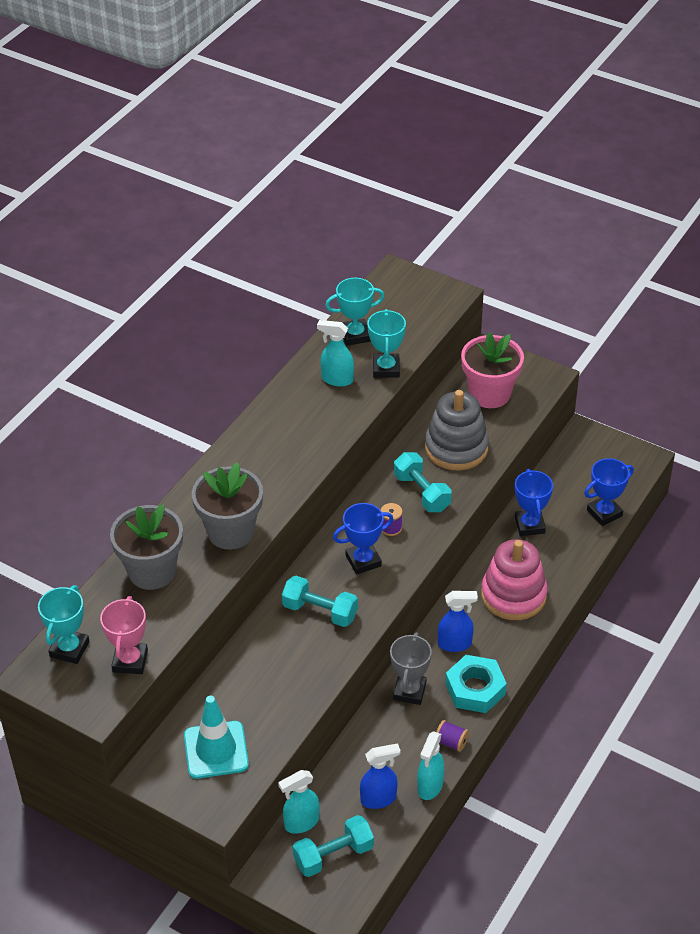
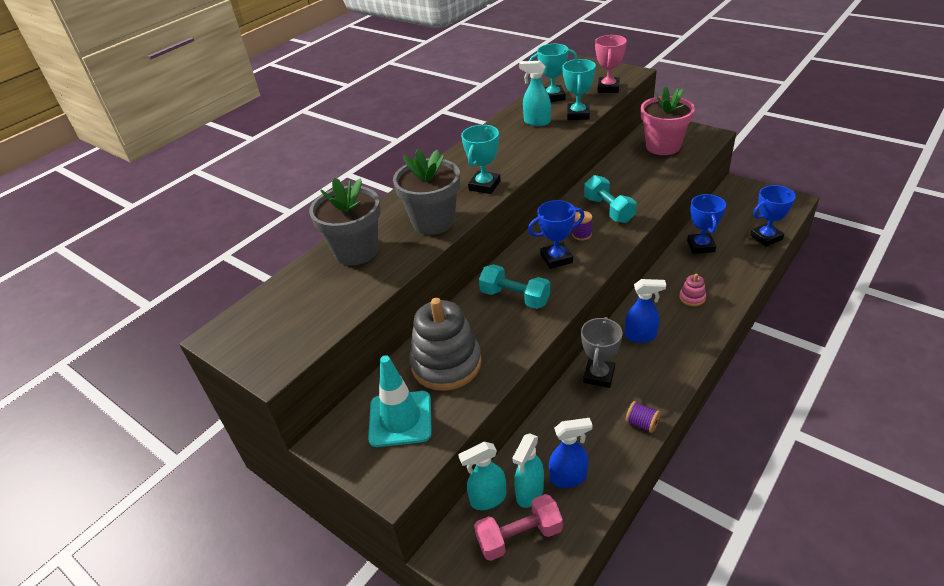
camera: 10 degrees right, 5 degrees down
turquoise trophy [38,585,89,664] -> turquoise trophy moved to [461,125,501,194]
pink trophy [100,596,148,674] -> pink trophy moved to [595,35,627,93]
turquoise dumbbell [293,815,374,877] -> pink dumbbell [474,494,563,561]
turquoise spray bottle [417,731,444,800] -> turquoise spray bottle moved to [513,433,544,508]
grey stacking toy [425,390,489,470] -> grey stacking toy moved to [409,298,482,391]
turquoise nut [445,655,507,713] -> none
pink stacking toy [481,539,548,620] -> pink stacking toy [679,274,706,306], size x0.43

